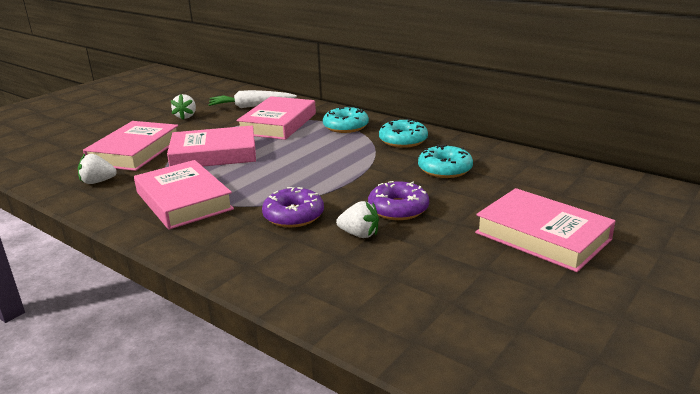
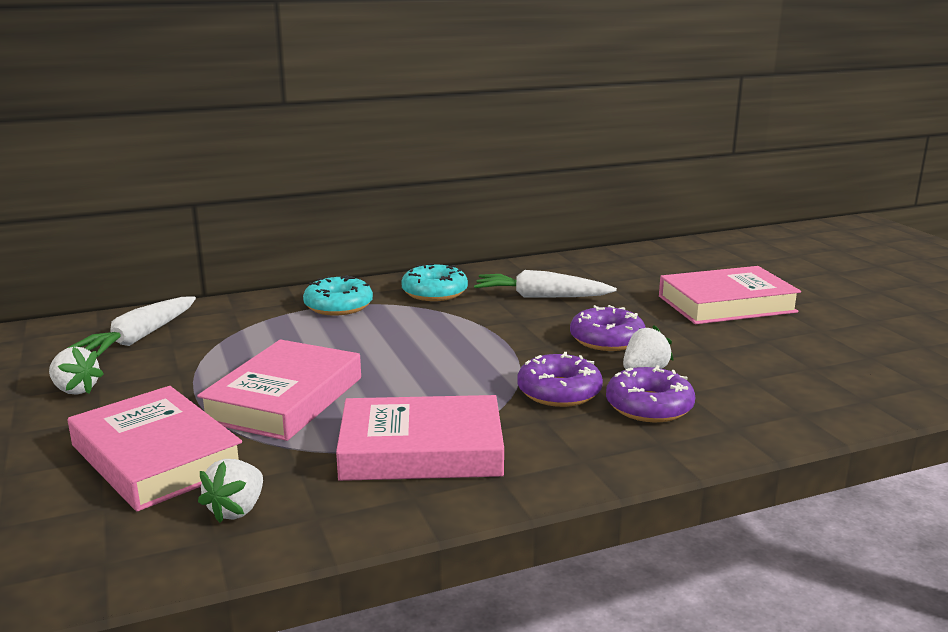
camera: 60 degrees left, 5 degrees down
pink book [236,96,316,140] -> none
turquoise donut [418,144,473,178] -> white carrot [474,270,617,297]
none -> purple donut [606,365,695,422]

